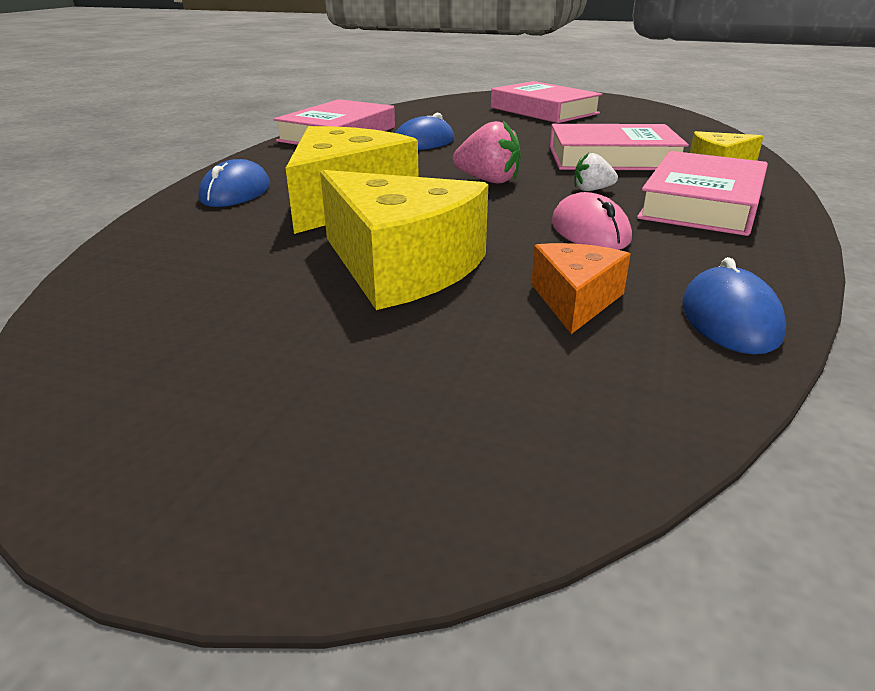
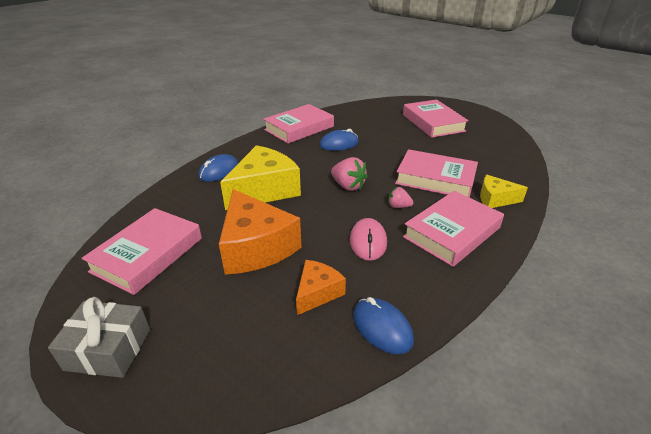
camera: 20 degrees right, 5 degrees up
yellow cheese [320,170,488,310] -> orange cheese [219,189,301,275]
white strawberry [574,153,618,191] -> pink strawberry [389,187,414,208]
blue mouse [682,257,786,355] -> blue mouse turned 60 degrees counterclockwise [353,297,414,354]
none -> grey gift [48,297,150,378]
none -> pink book [81,208,202,295]

